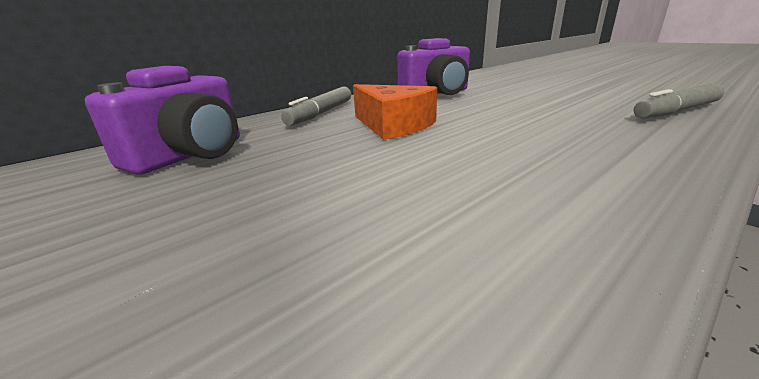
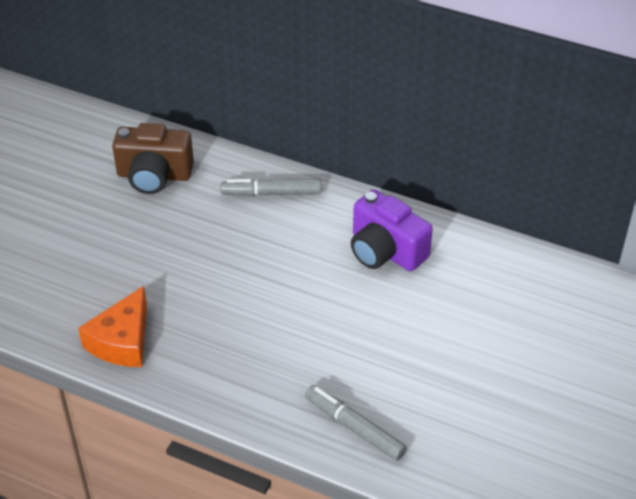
camera: 65 degrees right, 20 degrees up
purple camera [85,66,240,175] -> brown camera [112,123,194,194]
orange cheese [353,84,437,140] -> orange cheese moved to [78,286,147,367]

